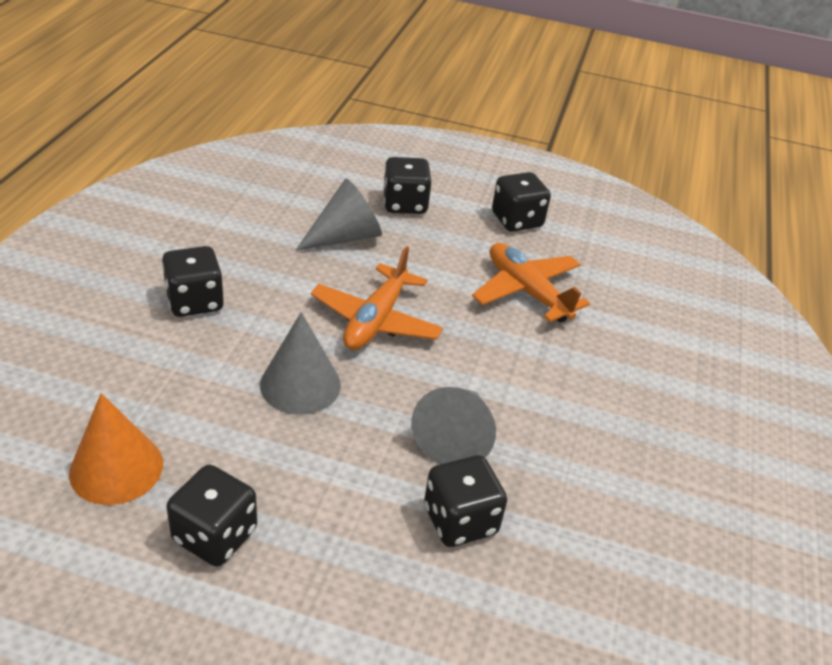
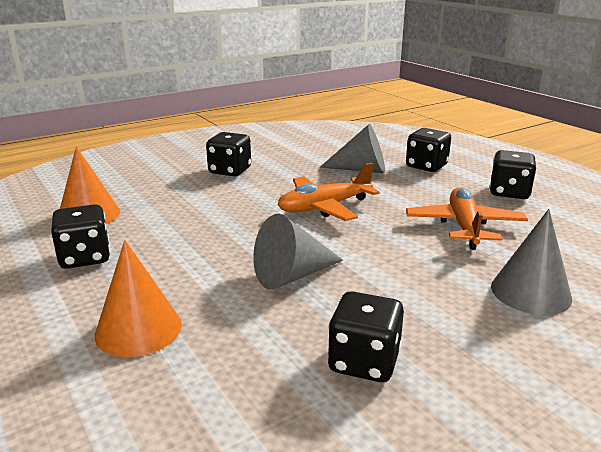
camera: 45 degrees right, 15 degrees down
grey cone [260,312,341,415] -> grey cone moved to [491,209,572,315]
black dice [424,455,507,547] -> black dice moved to [328,291,404,382]
none -> orange cone [95,240,182,357]

